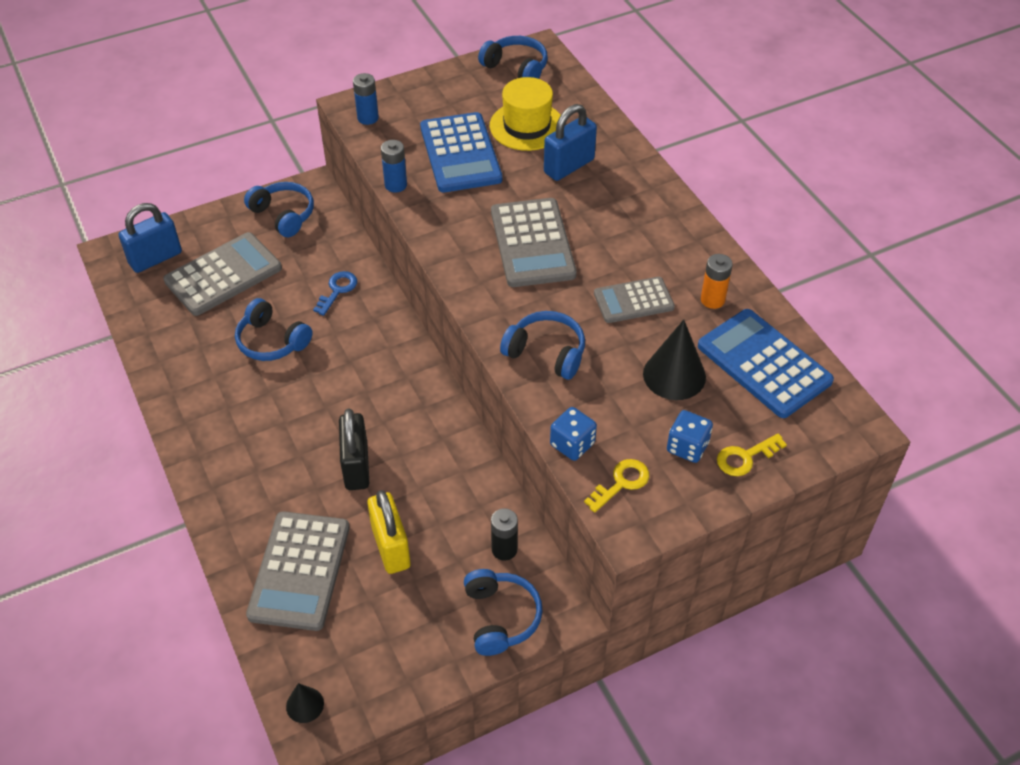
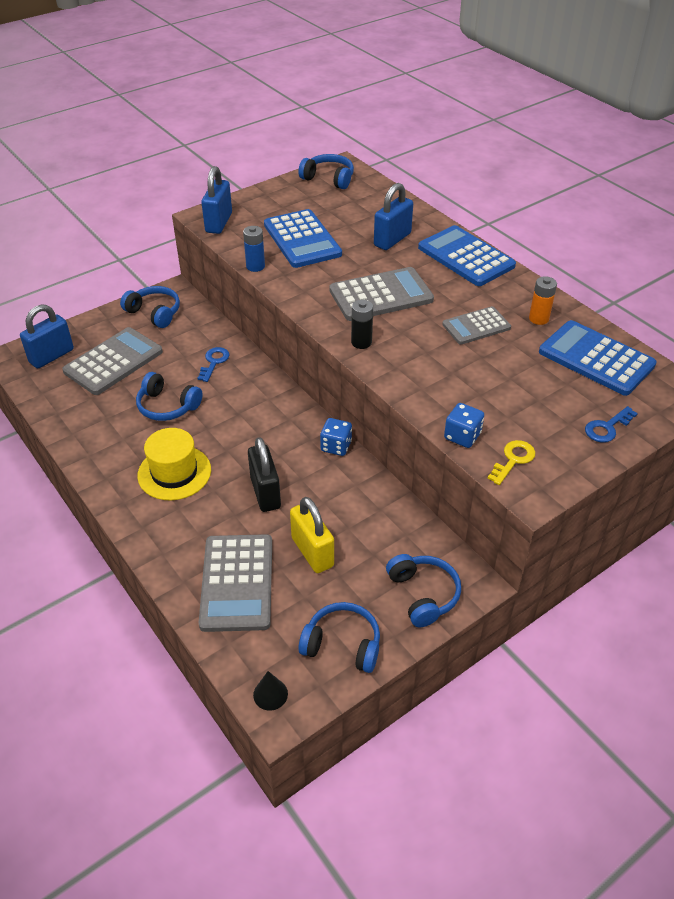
camera: 10 degrees left, 5 degrees down
blue battery [353,73,379,125] -> blue padlock [201,166,232,234]
yellow hat [490,77,561,151] -> yellow hat moved to [137,428,211,500]
grey calculator [491,198,577,287] -> grey calculator turned 90 degrees counterclockwise [329,267,434,321]
black battery [491,508,518,561] -> black battery moved to [351,300,373,349]
blue headphones [500,311,585,380] -> blue headphones moved to [298,602,380,673]
black cone [643,319,706,400] -> none
blue dice [667,410,713,463] -> blue dice moved to [320,418,352,456]
yellow key [717,433,787,476] -> blue key [585,406,638,443]
none -> blue calculator [418,225,516,286]

